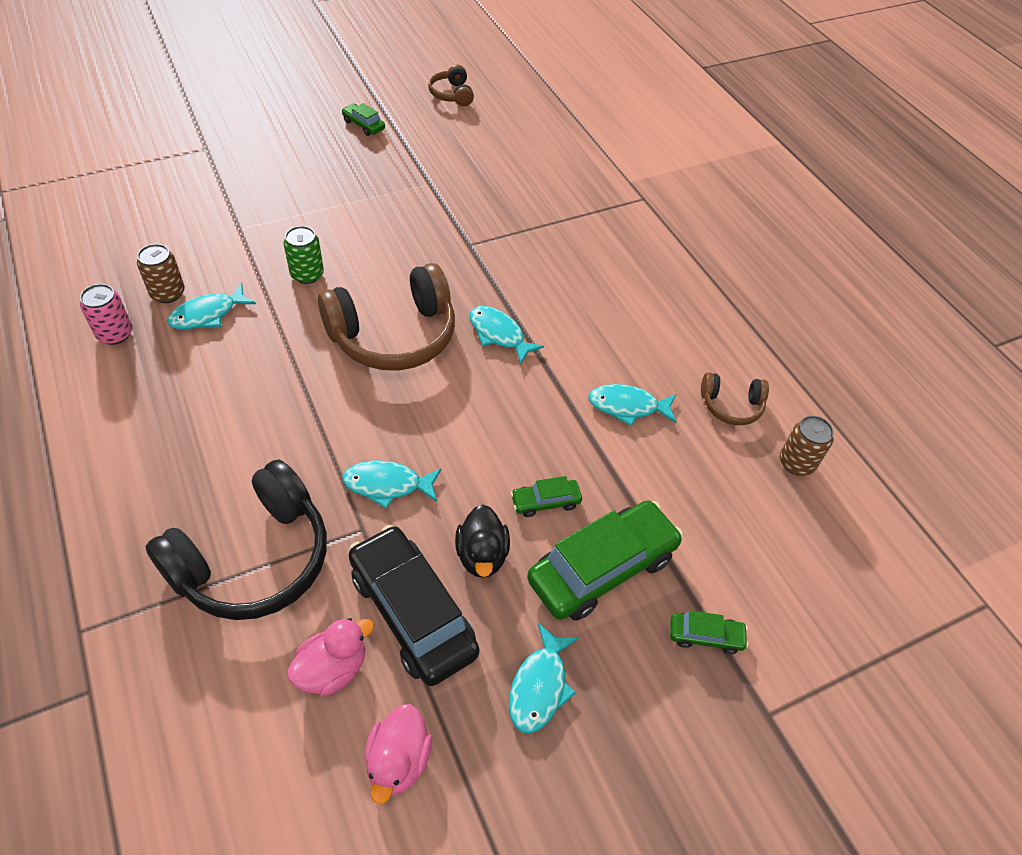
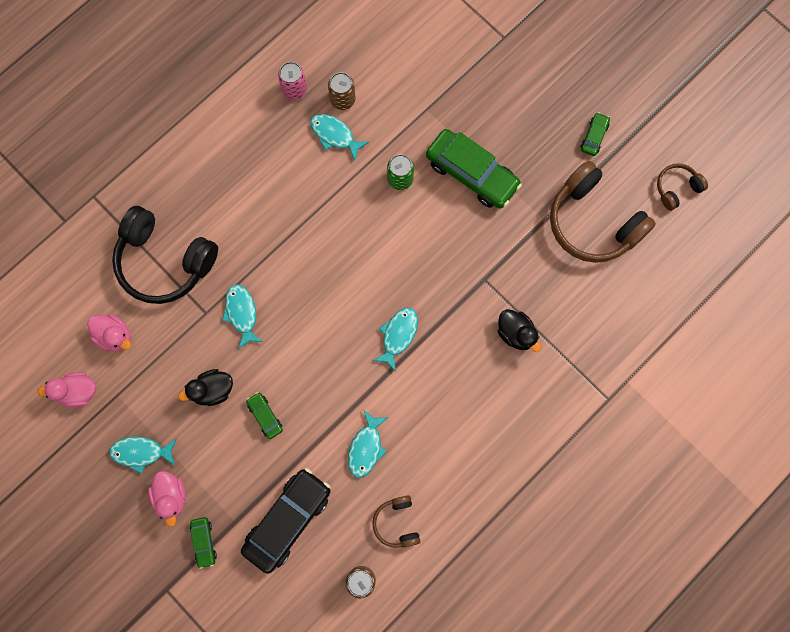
camera: 75 degrees right, 25 degrees up
brown headphones [318,263,455,371] -> brown headphones moved to [550,161,656,263]
black car [348,525,480,686] -> black car moved to [241,468,331,574]
green car [527,500,683,621] -> green car moved to [426,129,522,208]
turquoise fish [588,384,677,426] -> turquoise fish turned 150 degrees counterclockwise [348,410,389,478]
none -> pink duck [148,471,186,527]
none -> black duck [498,309,541,352]

